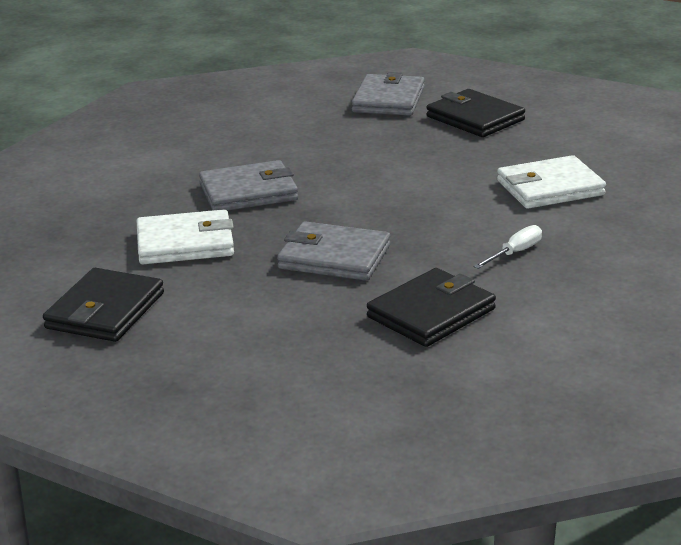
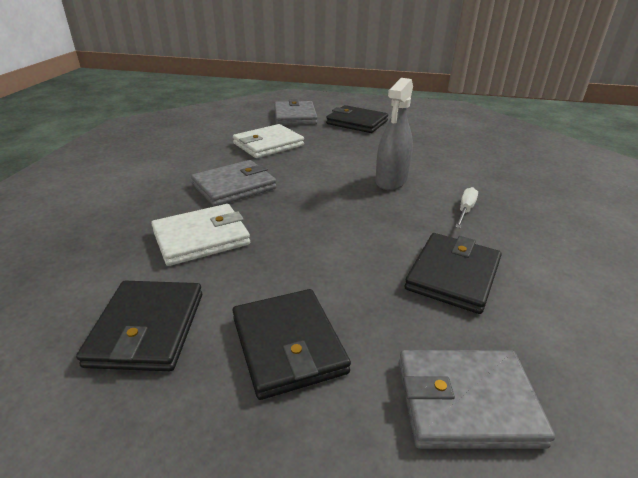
camera: 20 degrees left, 5 degrees up
grey wallet [277,221,390,281] -> grey wallet moved to [399,350,555,449]
white wallet [497,155,606,209] -> white wallet moved to [233,124,304,158]
none -> black wallet [232,289,351,400]
none -> grey spray bottle [375,78,413,190]

